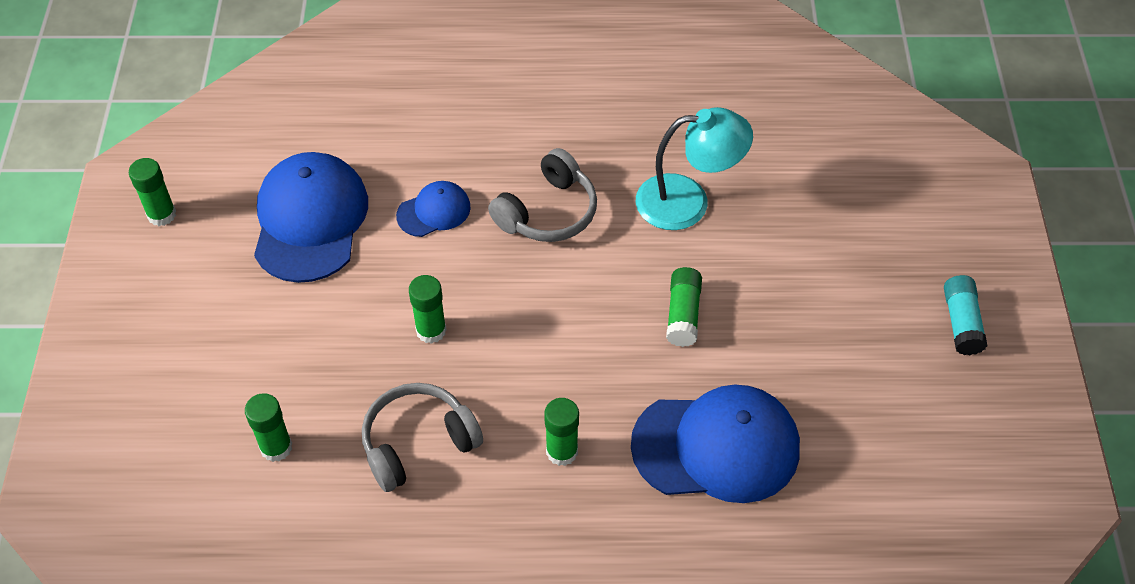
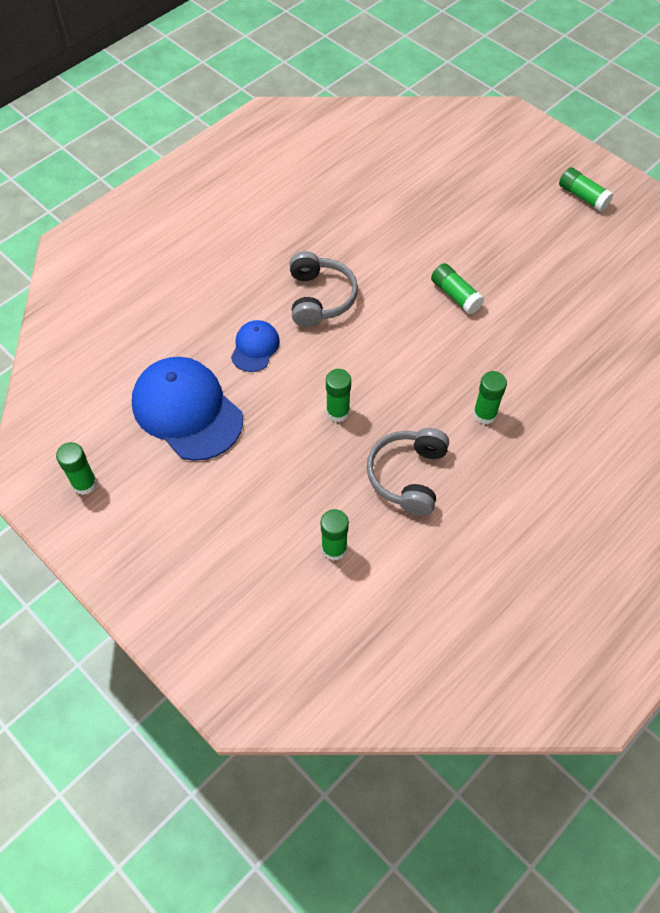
camera: 45 degrees left, 5 degrees up
blue cap [631,385,800,503] -> none
turquoise lamp [636,107,753,230] -> none
turquoise glue stick [944,275,987,355] -> green glue stick [559,167,613,212]

